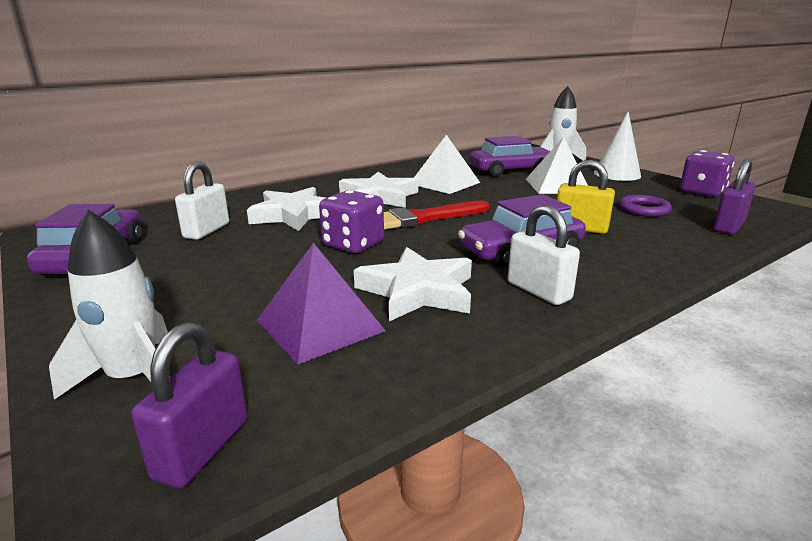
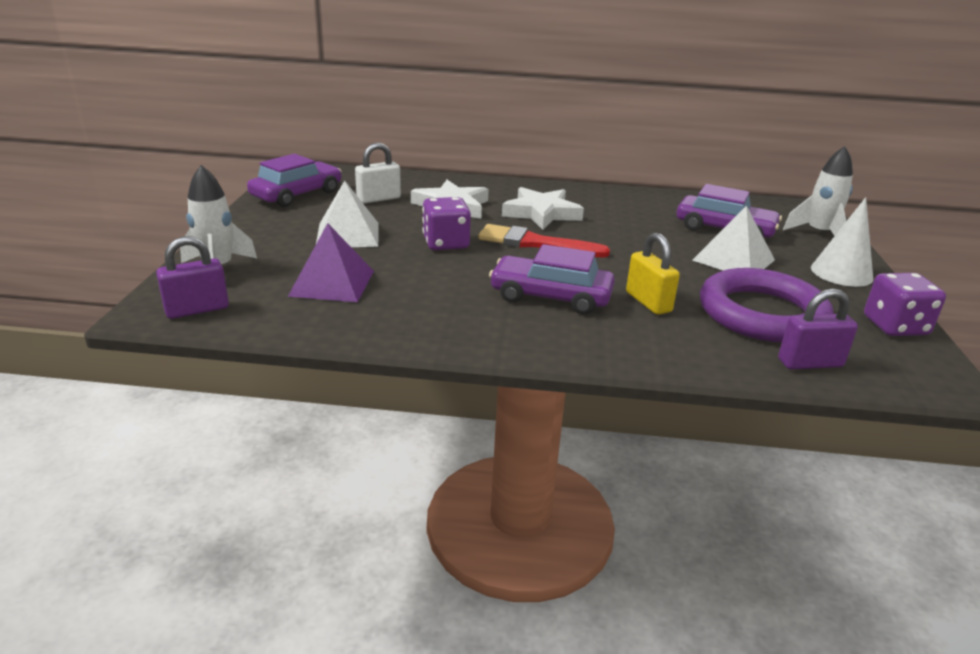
camera: 40 degrees right, 5 degrees up
white star [354,247,472,322] -> none
white pyramid [414,135,480,194] -> white pyramid moved to [316,181,378,247]
white padlock [508,205,580,305] -> none
purple ring [619,195,672,217] -> purple ring [700,268,834,342], size x2.20

